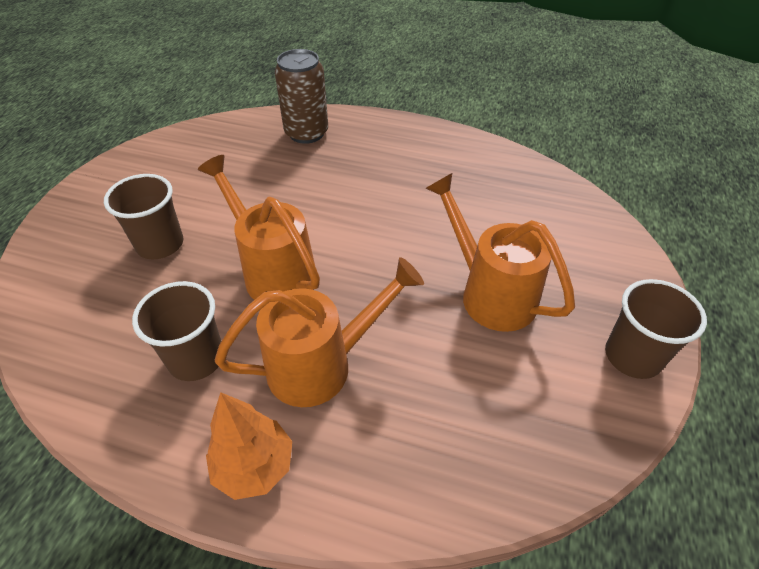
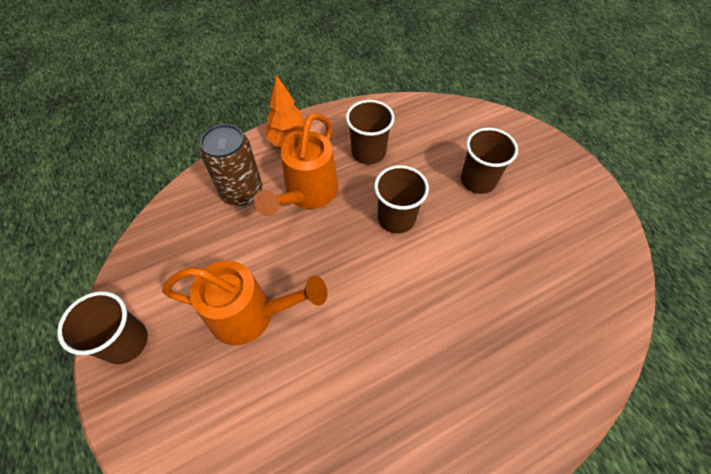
camera: 135 degrees right, 10 degrees up
orange watering can [198,155,320,300] -> brown cup [374,165,429,233]
brown can [275,49,328,144] -> brown can moved to [200,124,262,206]

